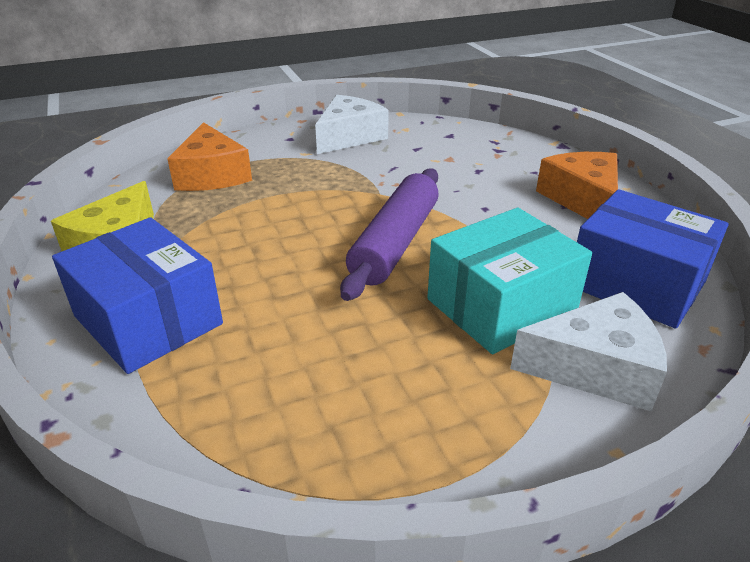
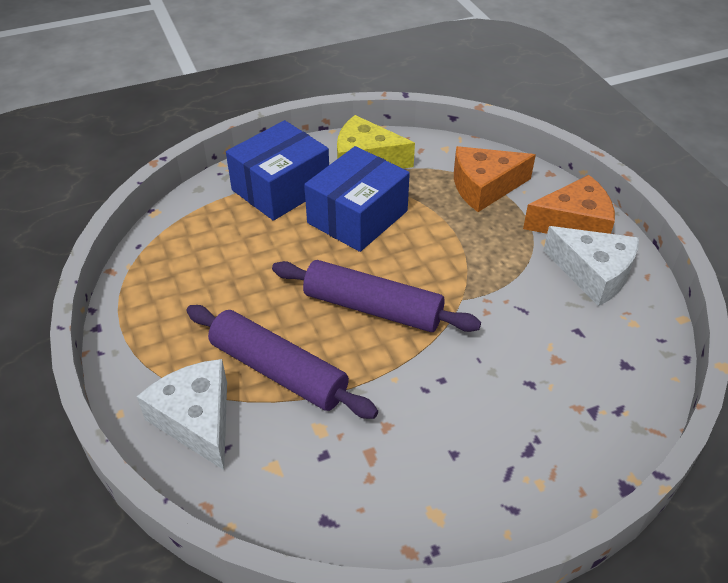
camera: 90 degrees right, 10 degrees up
turquoise box [427,208,592,354] -> purple rolling pin [186,305,378,419]
white cheese [510,292,667,412] -> white cheese turned 150 degrees clockwise [137,359,227,470]
orange cheese [536,152,618,219] -> orange cheese moved to [523,175,615,234]
blue box [577,189,729,329] -> blue box moved to [304,146,410,252]

